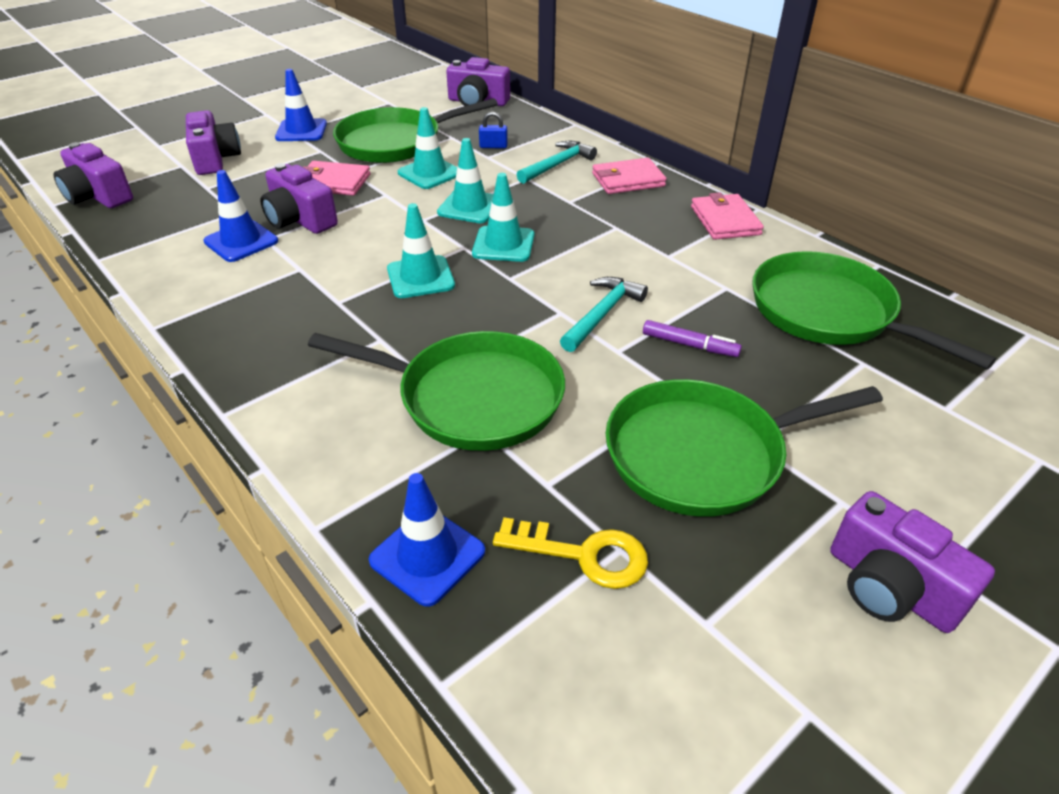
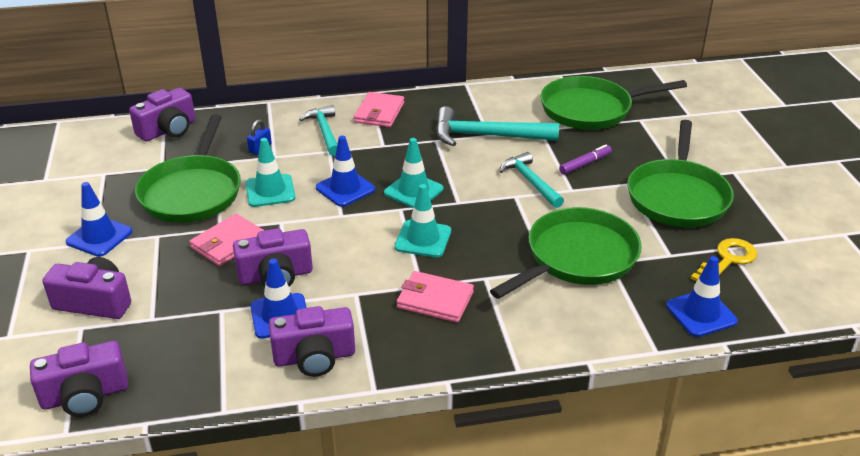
camera: 60 degrees left, 5 degrees down
turquoise traffic cone [437,138,494,223] -> blue traffic cone [316,136,375,207]
pink wallet [691,192,764,240] -> pink wallet moved to [397,271,474,323]
purple camera [830,491,995,633] -> purple camera moved to [269,306,355,377]
none -> turquoise hammer [436,106,559,146]

